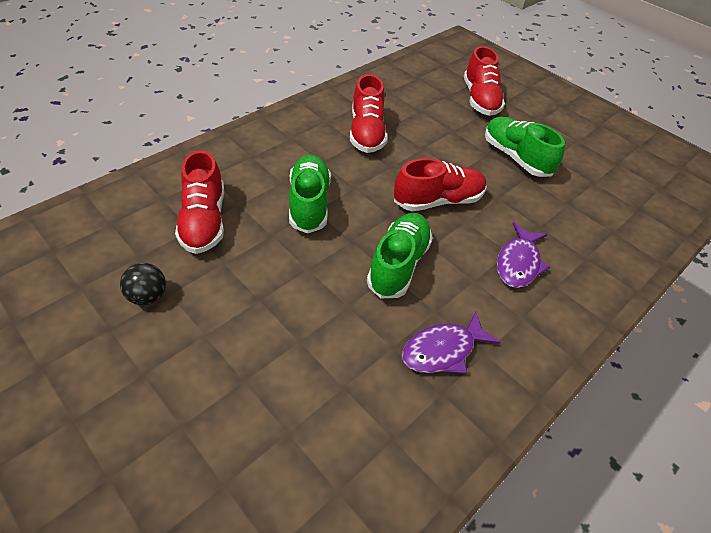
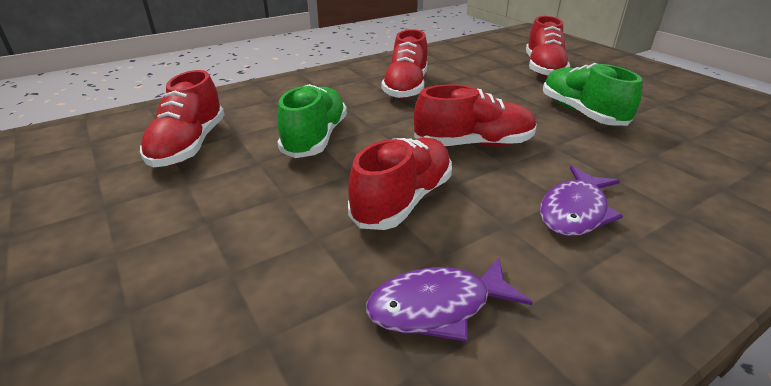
camera: 15 degrees right, 15 degrees down
black ball [120,263,166,305] -> none
green shoe [367,213,433,298] -> red shoe [348,138,452,230]

